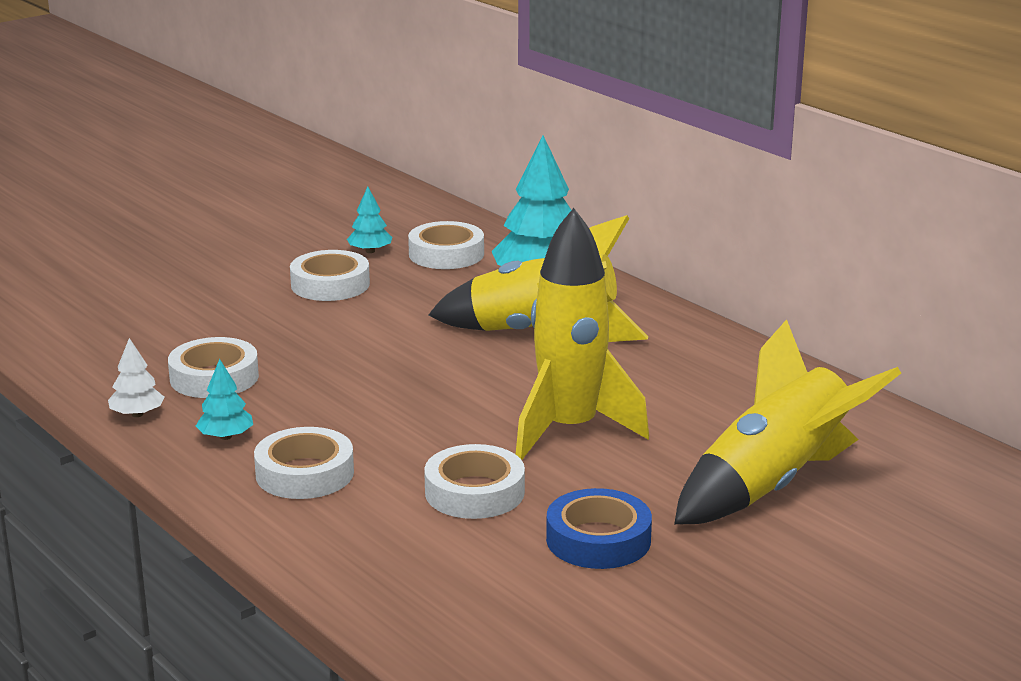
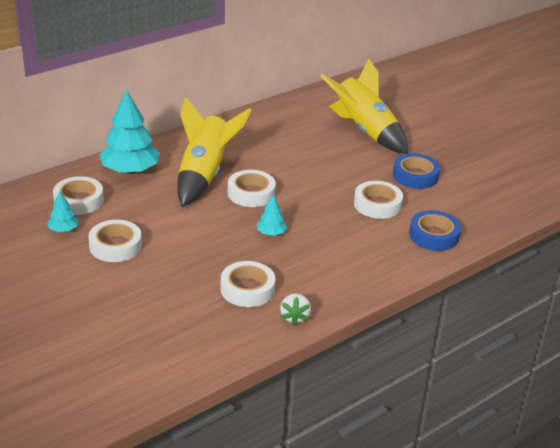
camera: 90 degrees left, 10 degrees up
white tree [108,338,165,417] -> white strawberry [280,293,311,326]
turquoise tree [196,359,253,440] -> turquoise tree moved to [257,195,287,236]
white tape [254,427,354,499] -> white tape moved to [228,170,276,207]
yellow rocket [516,208,649,460] -> none
none -> blue tape [409,210,461,251]

